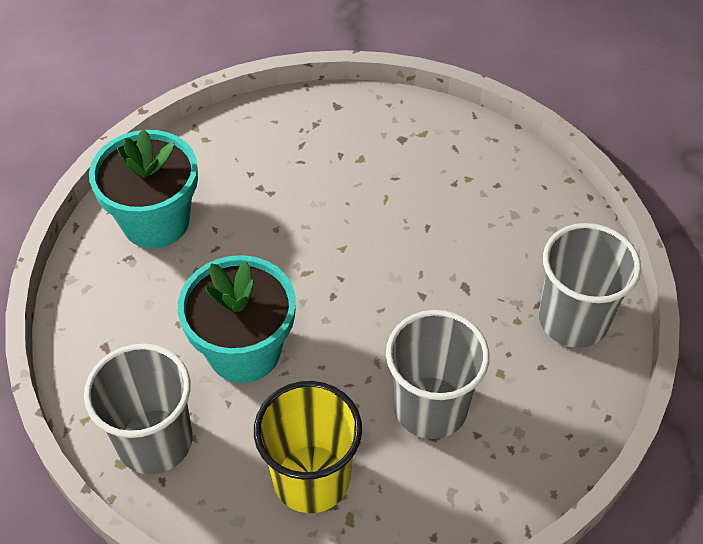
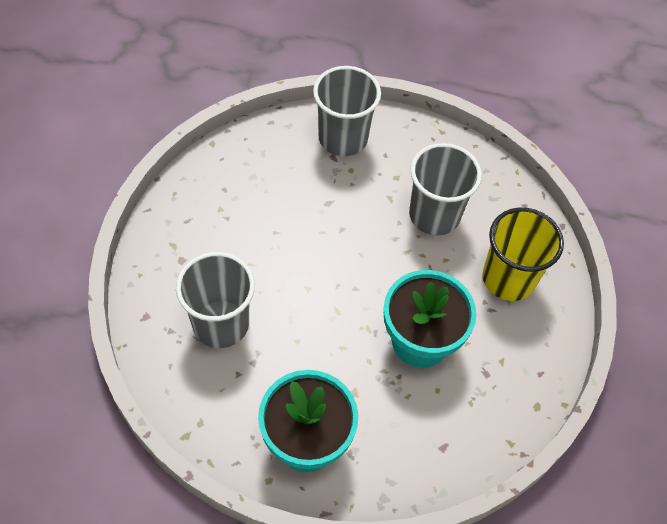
camera: 105 degrees left, 5 degrees up
grey cup [84,344,192,474] -> grey cup moved to [176,252,255,348]

